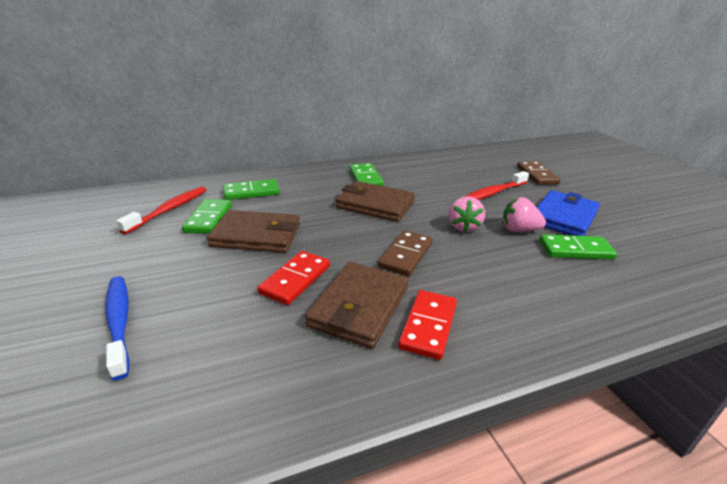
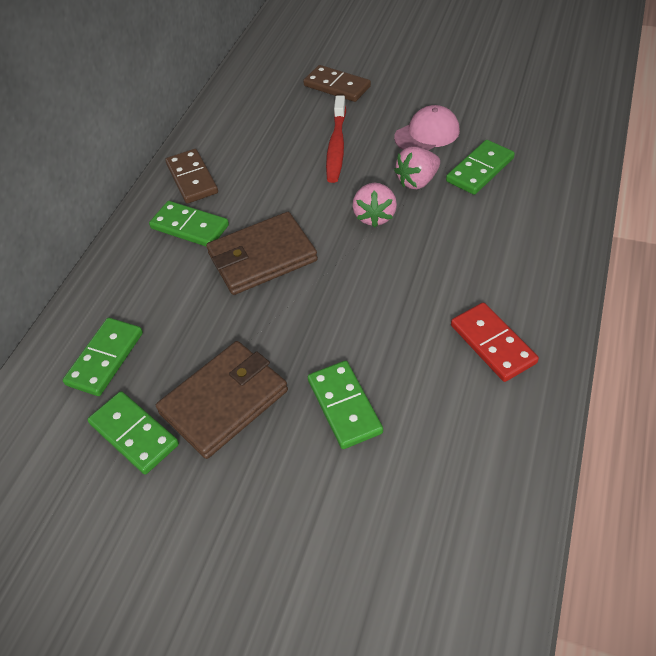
camera: 45 degrees left, 20 degrees up
blue toothbrush [105,276,130,381] -> none
red toothbrush [116,187,206,234] -> none
red domino [257,251,330,305] -> green domino [308,361,383,449]
brown wallet [305,262,408,348] -> none
brown domino [378,230,433,276] -> brown domino moved to [165,149,218,203]
pink strawberry [449,196,485,232] -> pink strawberry turned 45 degrees clockwise [353,183,397,227]
blue wallet [537,190,600,236] -> pink cap [394,105,460,150]

